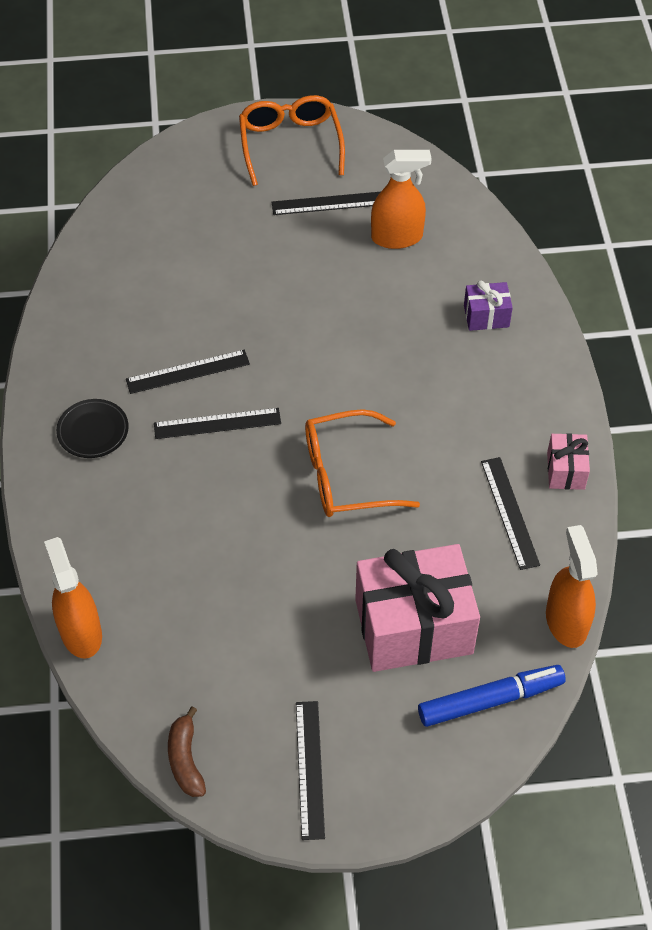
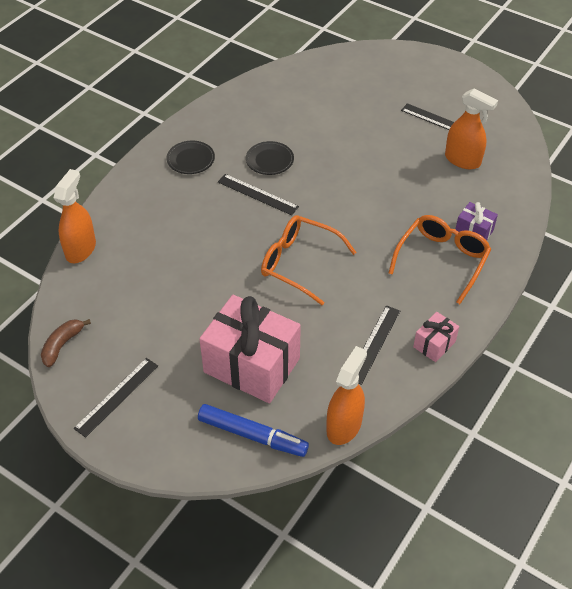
camera: 40 degrees right, 5 degrees down
black ruler [126,350,250,394] -> black plate [246,141,294,175]
orange glasses [239,95,345,186] -> orange glasses moved to [389,215,491,304]

